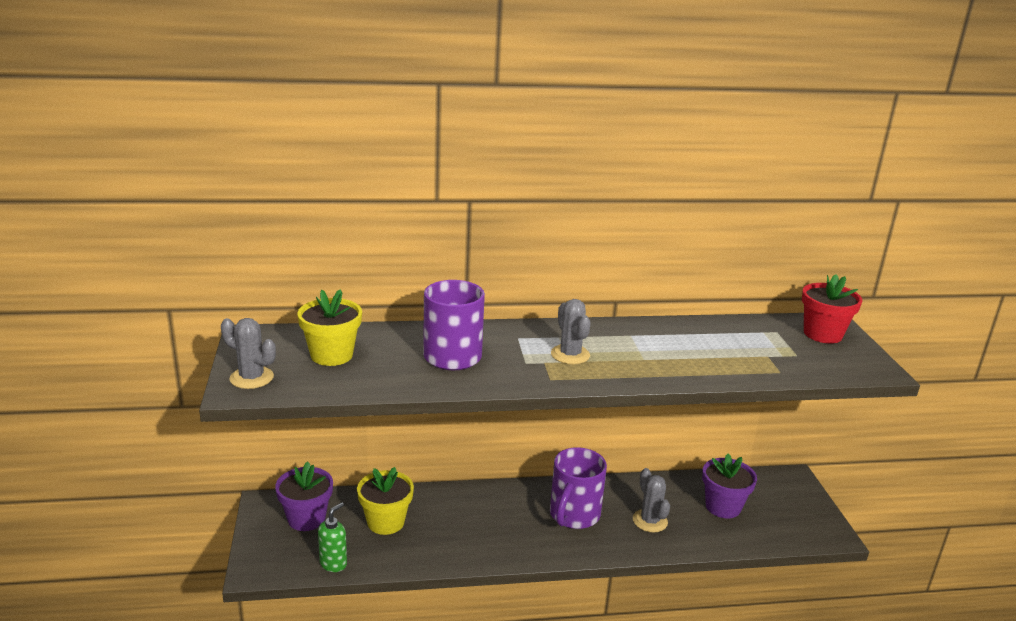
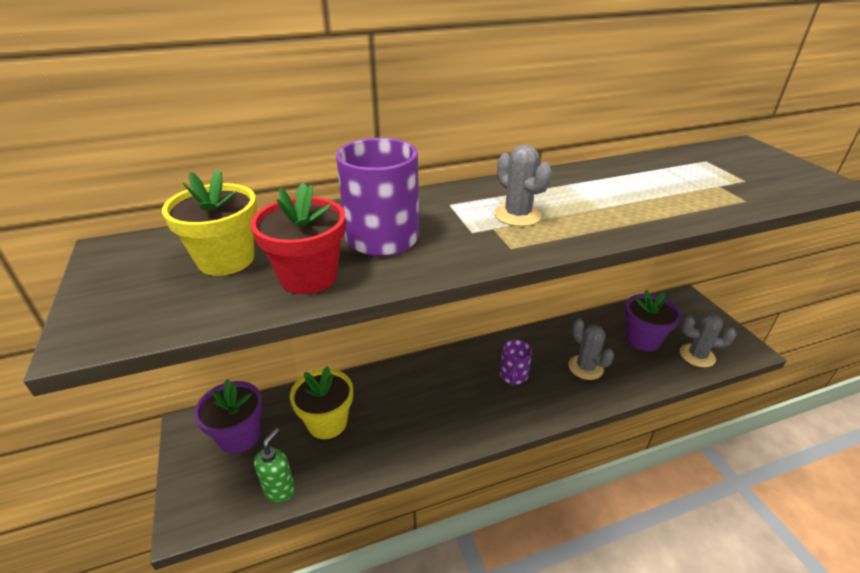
camera: 10 degrees left, 10 degrees up
grey cactus [221,318,276,389] -> grey cactus moved to [680,314,737,368]
purple mug [550,447,607,529] -> purple mug [500,339,532,386], size x0.56
red flower pot [802,274,862,344] -> red flower pot moved to [250,182,346,294]

